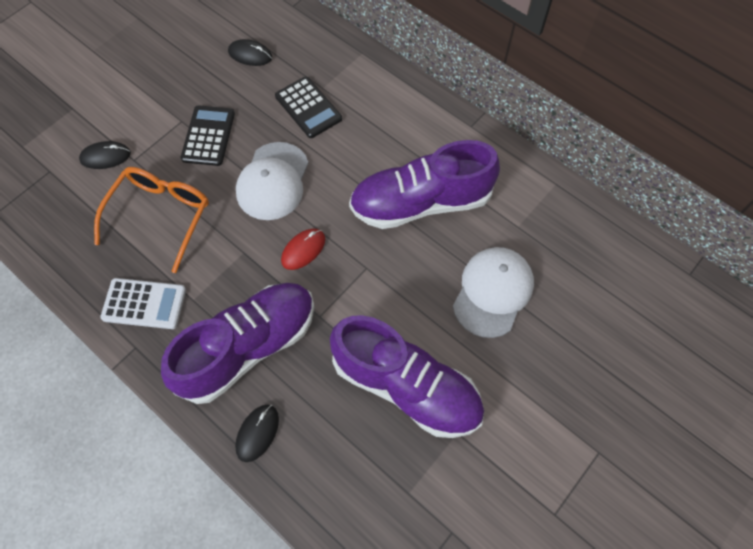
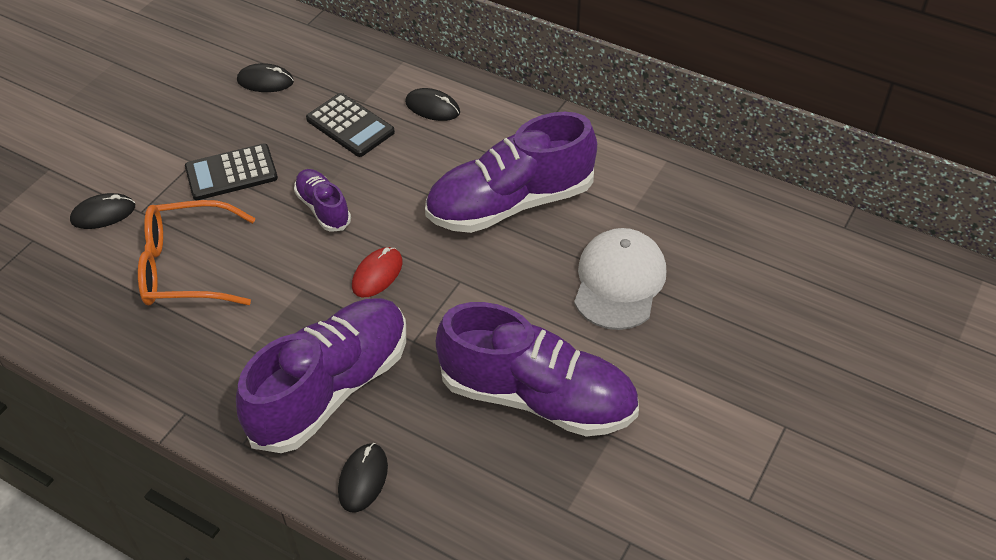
camera: 10 degrees left, 15 degrees down
orange glasses [94,167,209,273] -> orange glasses turned 105 degrees counterclockwise [138,200,256,306]
white calculator [100,278,186,329] -> none
black calculator [181,105,235,166] -> black calculator turned 105 degrees counterclockwise [185,143,278,200]
white cap [236,142,308,220] -> purple shoe [294,169,351,232]
none -> black mouse [405,88,460,121]

